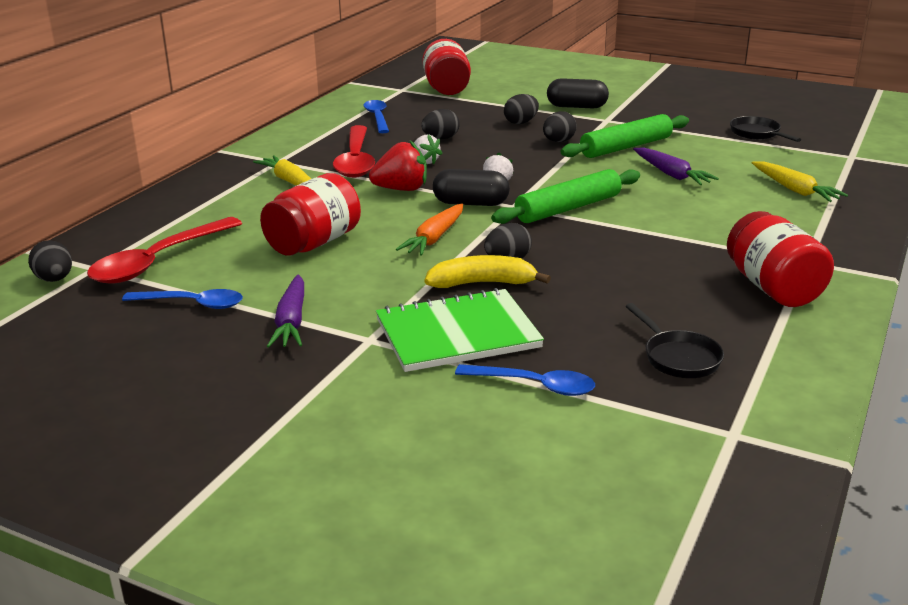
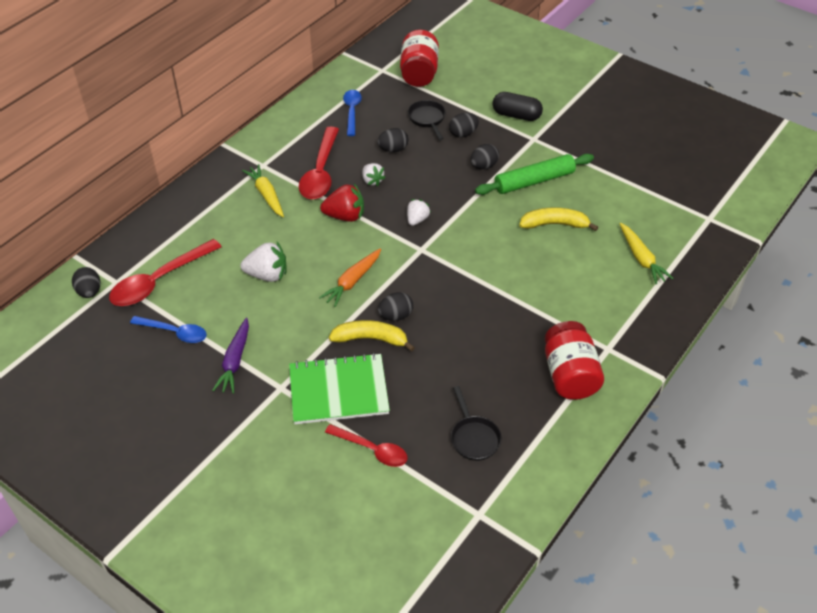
camera: 10 degrees right, 20 degrees up
red jar [260,173,361,256] -> white strawberry [240,242,287,282]
black capsule [433,169,510,206] -> none
blue spoon [455,364,595,396] -> red spoon [325,424,408,467]
green rolling pin [491,169,640,224] -> none
purple carrot [633,147,719,185] -> yellow banana [519,207,598,231]
black pan [730,116,801,142] -> black pan moved to [408,100,446,140]

